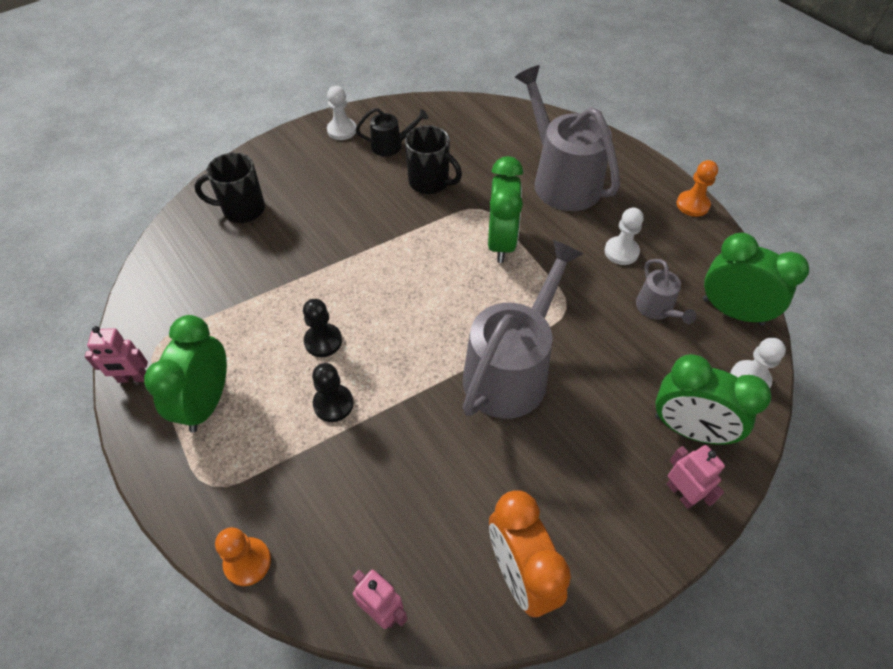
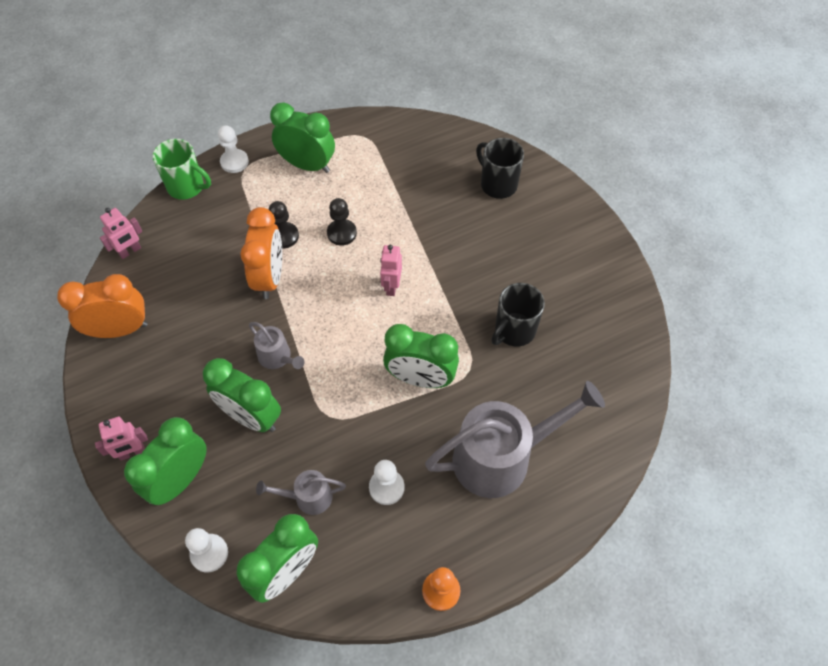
camera: 100 degrees right, 5 degrees up
pink robot [85,326,148,383] -> pink robot moved to [380,245,402,296]
black mug [195,153,265,223] -> black mug turned 45 degrees counterclockwise [476,138,524,199]
orange pawn [215,527,271,586] -> green mug [153,139,211,200]
white pawn [327,86,356,140] -> white pawn moved to [218,126,249,173]
black watering can [356,108,428,156] -> none
grey watering can [463,240,584,419] -> grey watering can [249,322,304,369], size x0.47
none -> green clock [203,358,281,432]
none -> orange clock [240,207,282,299]

